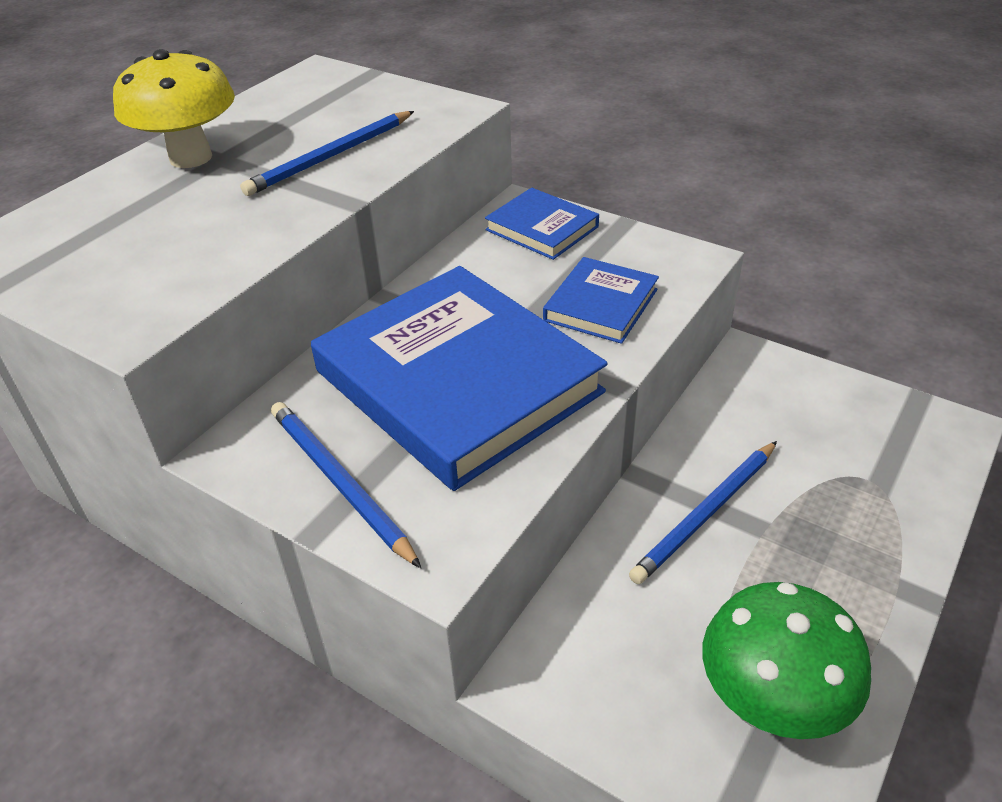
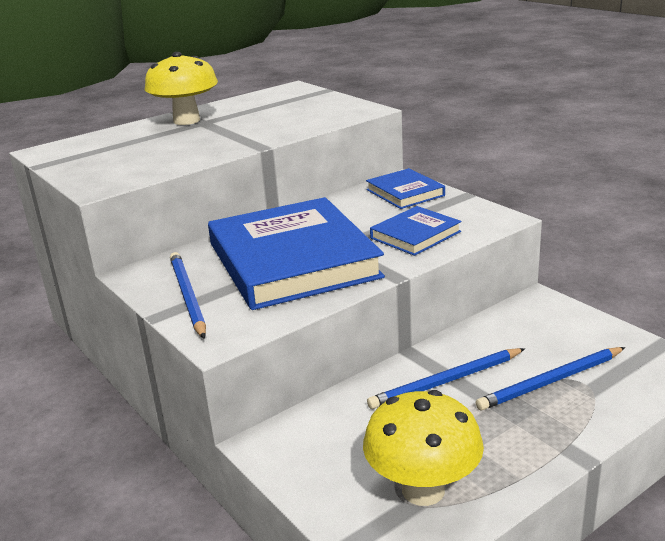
camera: 20 degrees right, 15 degrees down
blue pencil [240,111,414,196] -> blue pencil moved to [476,347,626,411]
green mushroom [703,582,871,739] -> yellow mushroom [363,390,484,506]

